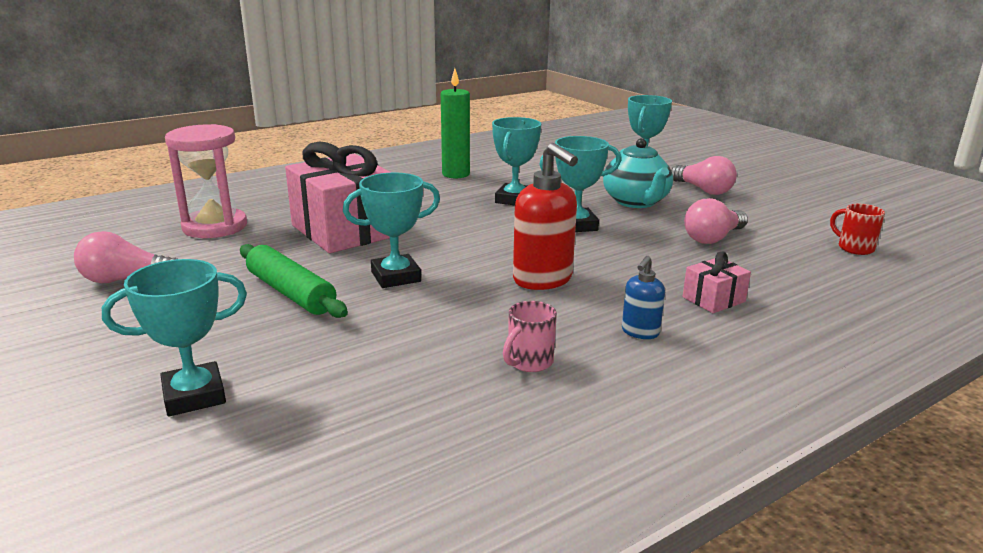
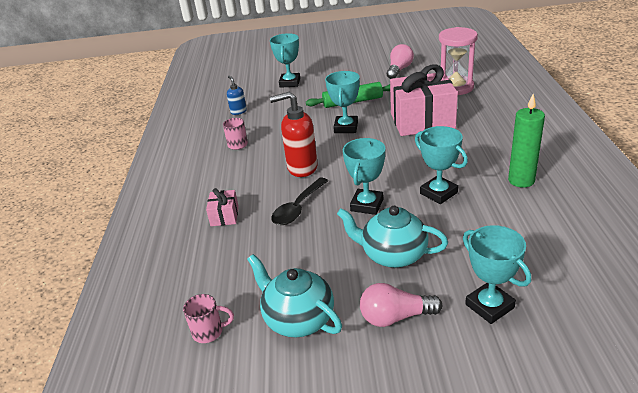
camera: 125 degrees right, 10 degrees up
blue soap dispenser [622,256,665,339] -> blue soap dispenser moved to [227,76,247,115]
pink light bulb [684,198,748,244] -> none
red mug [830,204,885,255] -> pink mug [183,294,234,343]
none -> turquoise teapot [247,254,342,337]
none -> black spoon [271,178,328,225]

